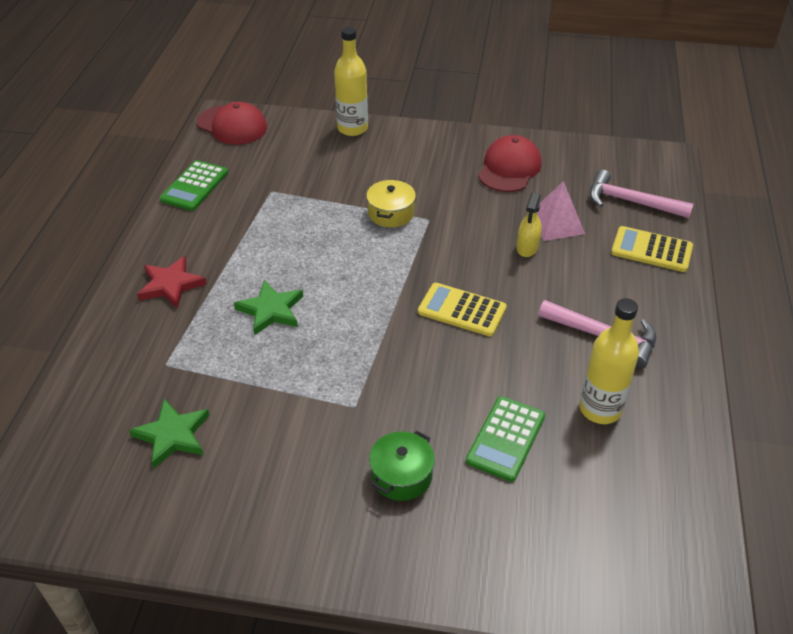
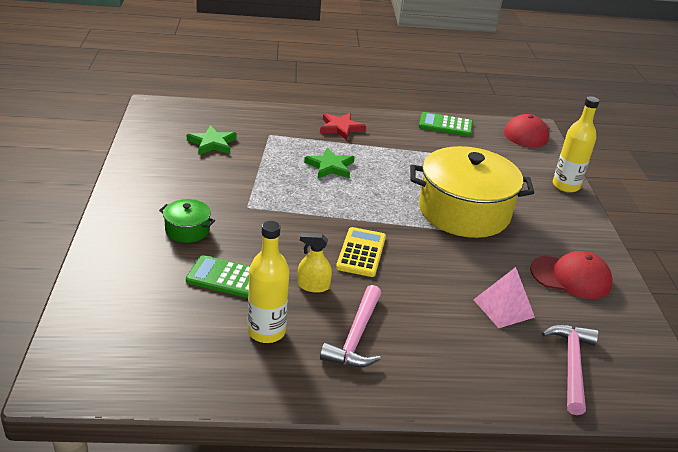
camera: 75 degrees right, 10 degrees down
yellow pot [366,179,416,227] -> yellow pot [410,146,534,238], size x2.31
yellow spray bottle [517,193,542,257] -> yellow spray bottle moved to [298,233,332,293]
yellow calculator [611,226,693,272] -> none

